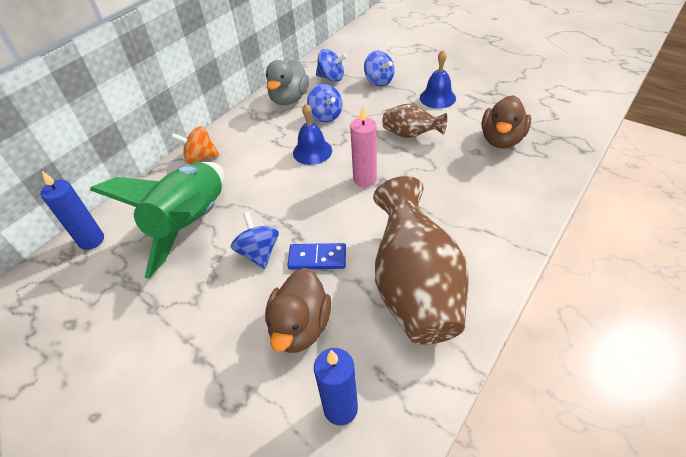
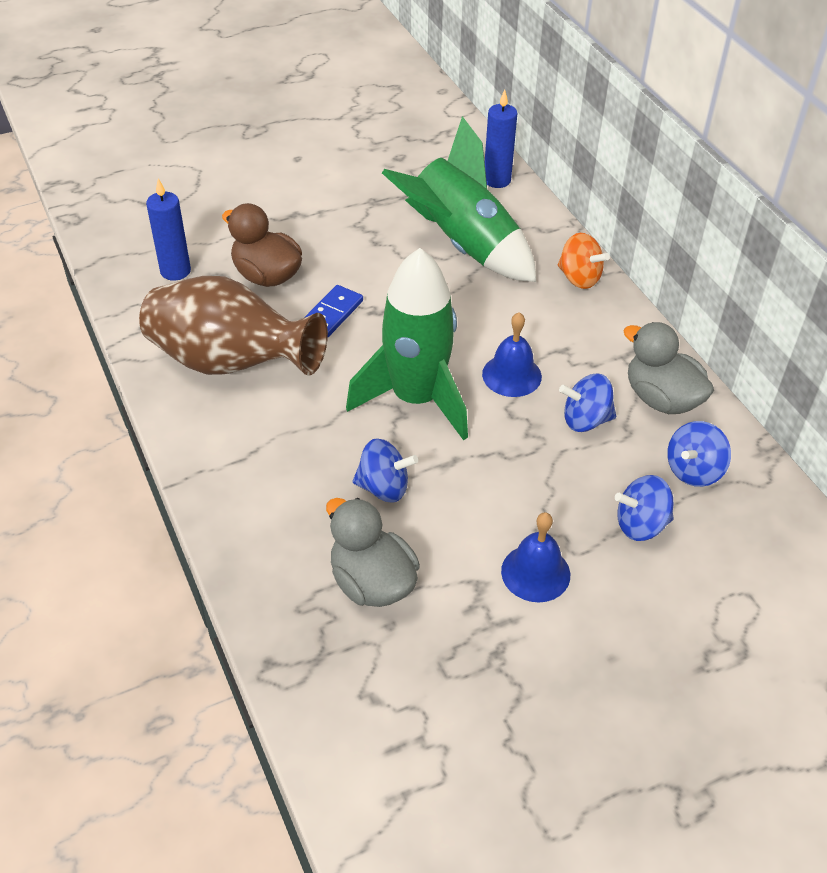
camera: 115 degrees right, 0 degrees up
orange spinning top [171,126,219,164] -> orange spinning top turned 105 degrees clockwise [558,233,610,289]
blue spinning top [231,212,279,269] -> blue spinning top moved to [353,438,418,503]
pink candle [350,106,377,187] -> green rocket [346,248,468,441]
brown vase [382,104,447,138] -> none
brown duck [481,95,531,149] -> grey duck [326,498,420,607]

